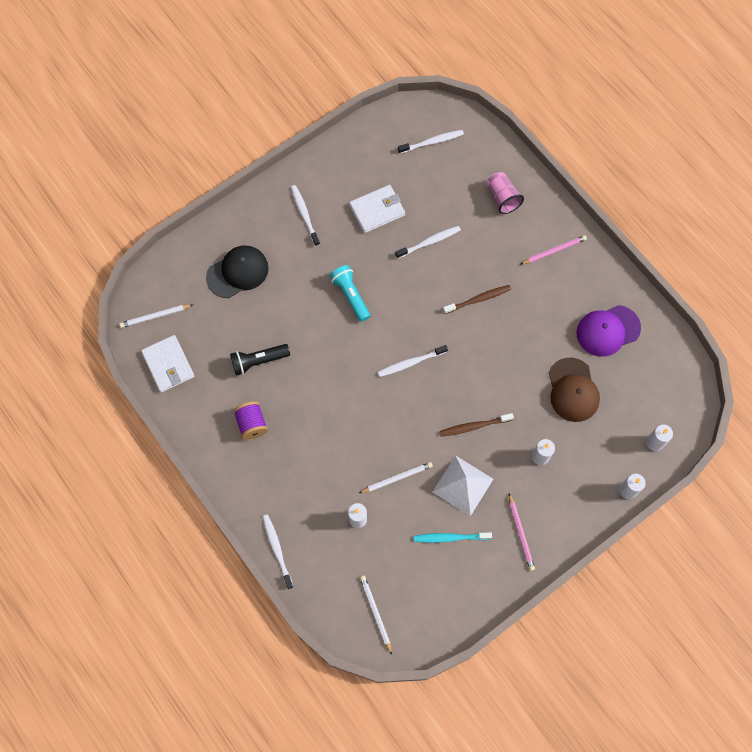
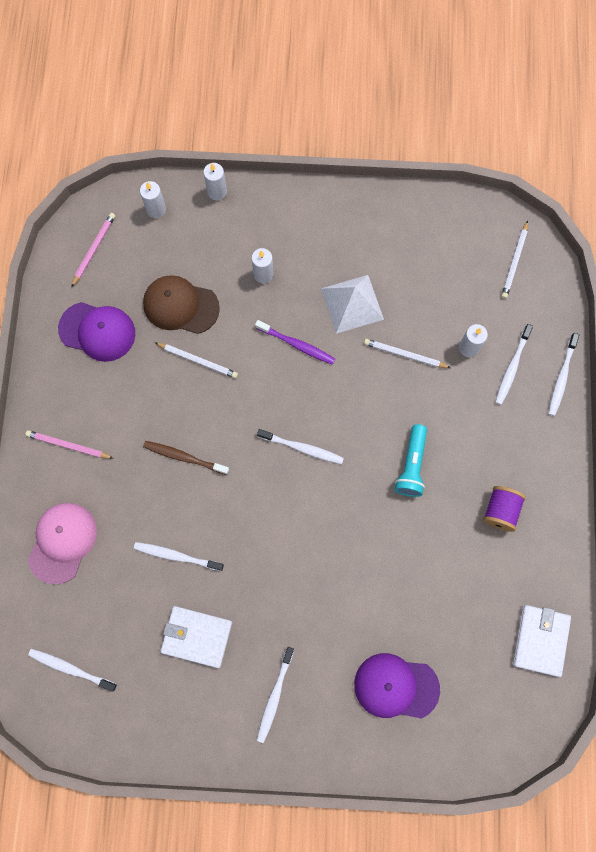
camera: 140 degrees left, 5 degrees up
white pencil [119,304,192,328] -> white pencil moved to [155,343,238,378]
black cap [206,245,269,298] -> purple cap [354,653,440,719]
black flashlight [230,344,290,376] -> none
turquoise flashlight [330,265,370,322] -> turquoise flashlight moved to [395,424,427,497]
turquoise toothbrush [414,532,492,543] -> none
brown toothbrush [439,413,514,437] -> purple toothbrush [255,320,335,365]
pink cup [486,172,524,214] -> pink cap [28,503,97,584]
pink pencil [509,494,535,571] -> pink pencil moved to [71,213,115,288]
brown cap [549,358,600,422] -> brown cap turned 105 degrees counterclockwise [143,275,220,334]
none -> white toothbrush [495,324,533,405]

